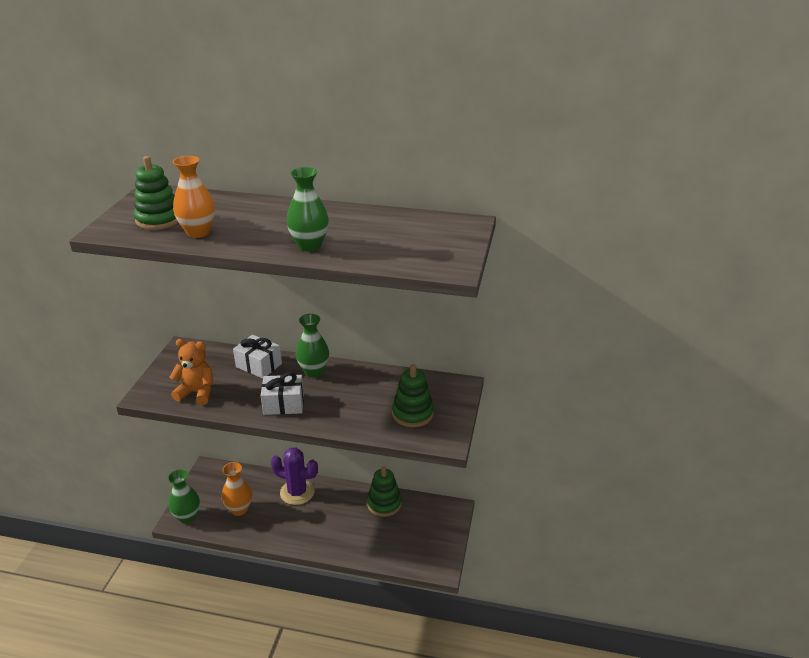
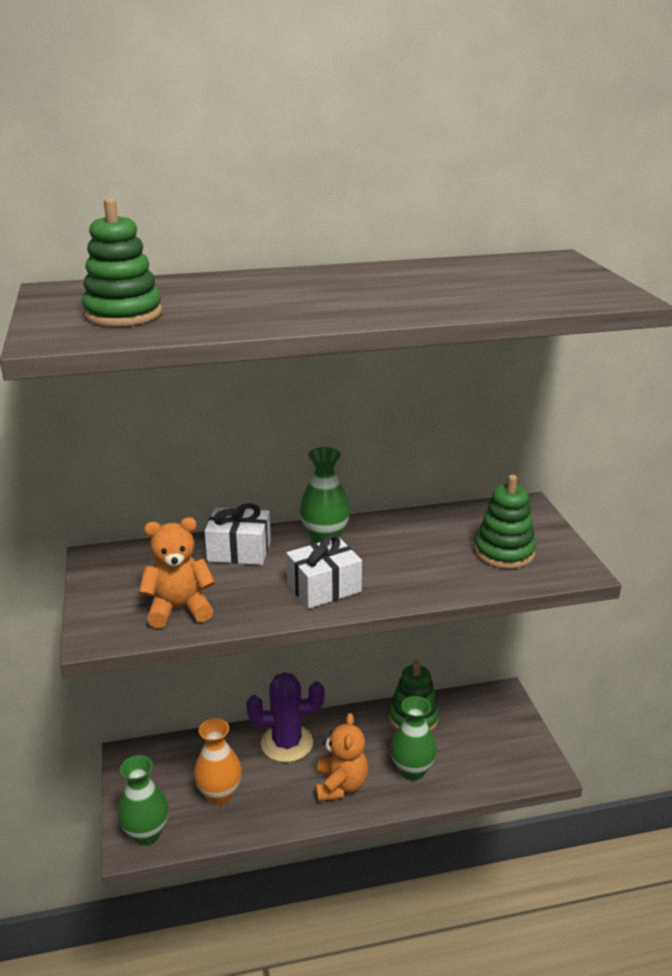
camera: 25 degrees left, 5 degrees down
orange vase [172,156,215,238] -> none
green vase [286,167,329,252] -> green vase moved to [391,696,437,781]
none -> orange teddy bear [315,713,368,802]

